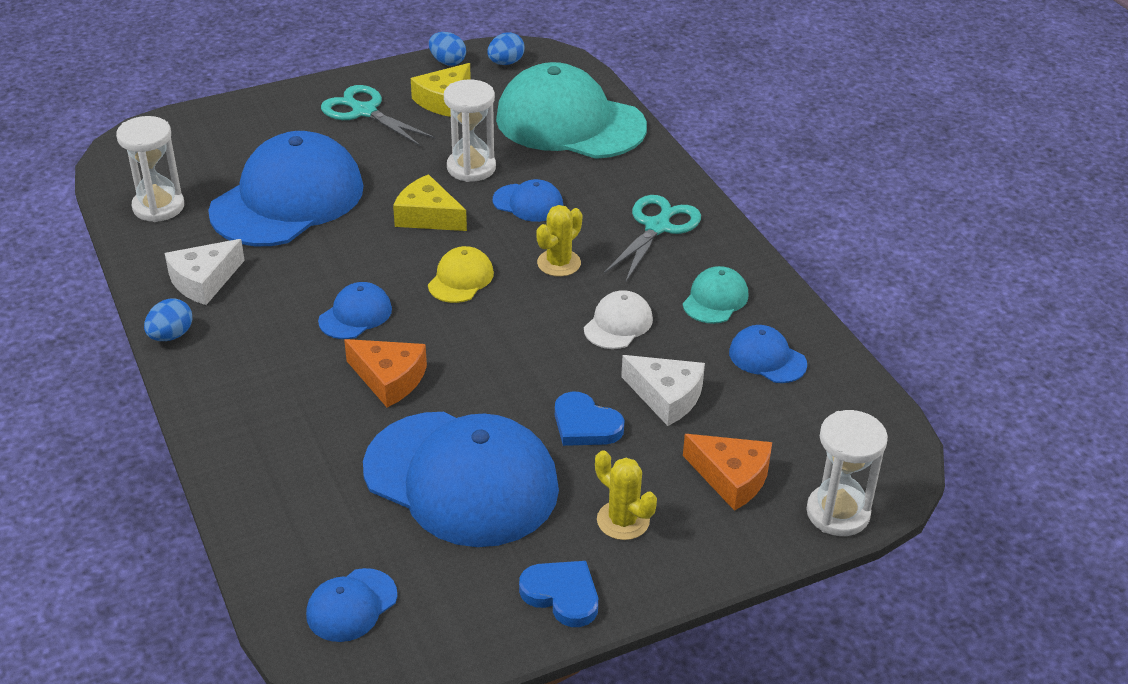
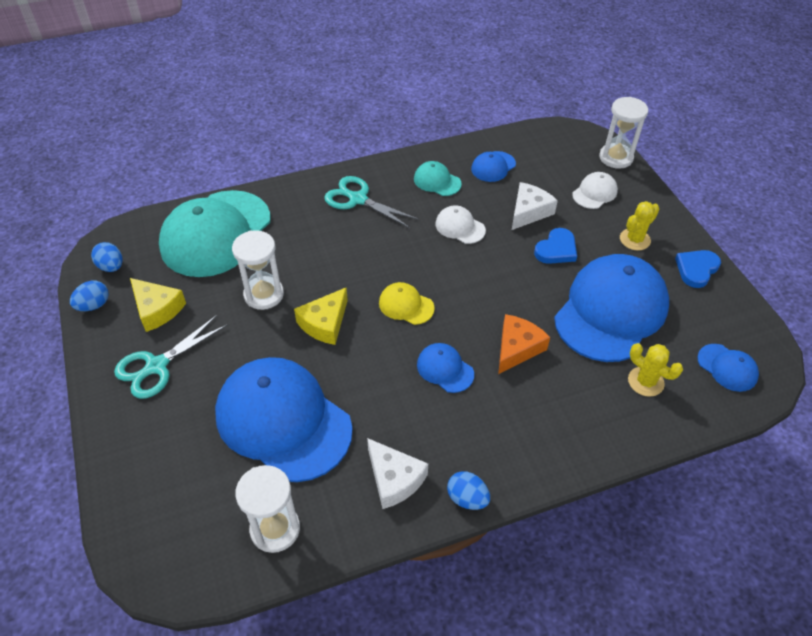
camera: 85 degrees left, 10 degrees up
blue cap [493,179,563,222] -> none
yellow cactus [536,205,582,277] -> yellow cactus moved to [628,343,683,397]
orange cheese [683,434,772,511] -> white cap [572,172,618,209]

